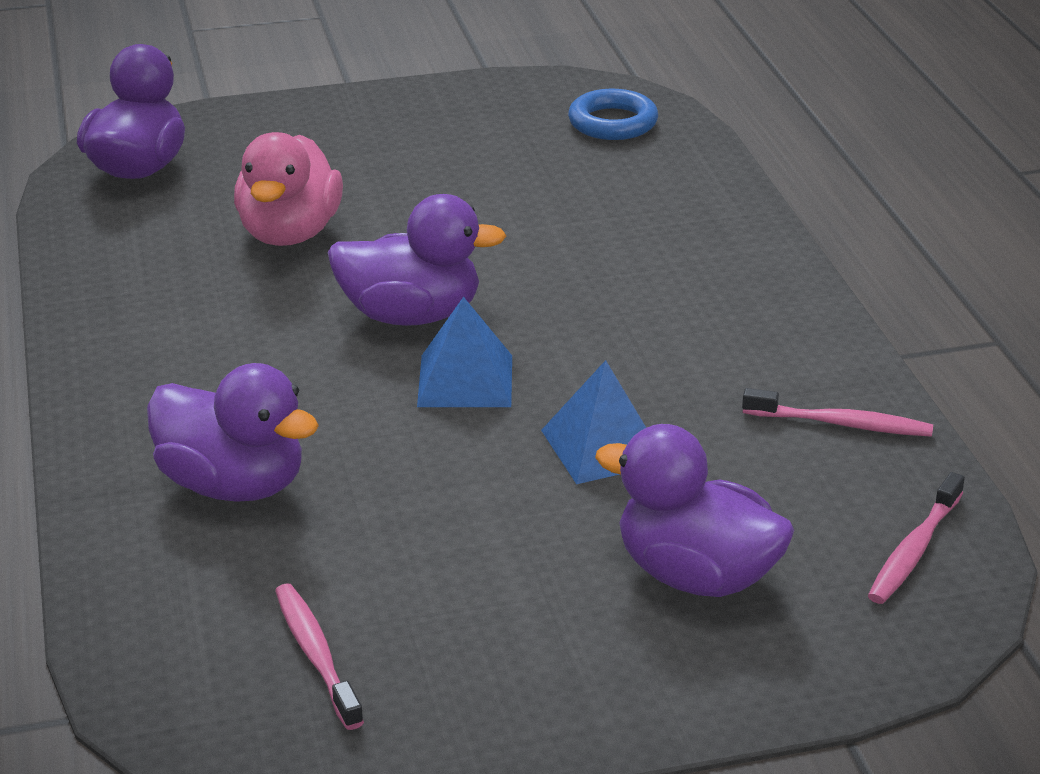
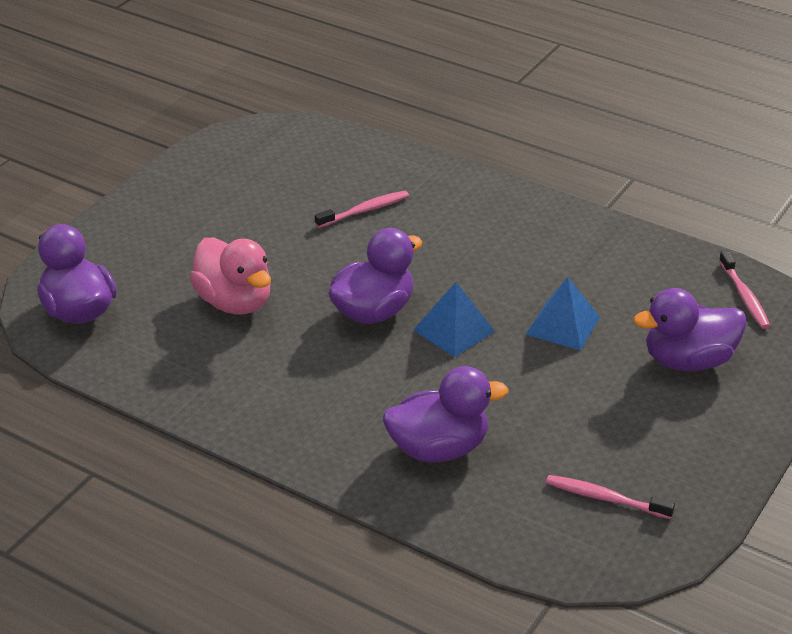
camera: 45 degrees left, 5 degrees up
blue ring [568,89,658,140] -> none
pink toothbrush [742,388,933,437] -> pink toothbrush moved to [315,191,409,228]

